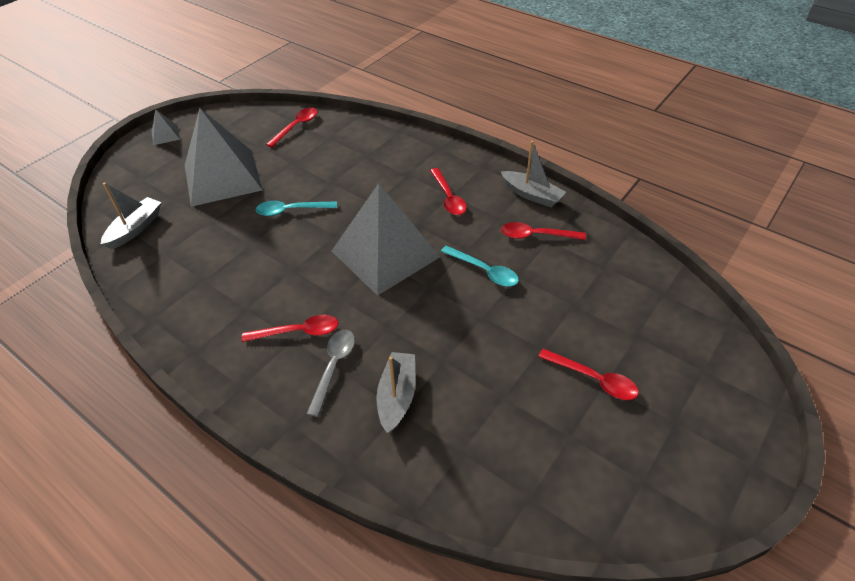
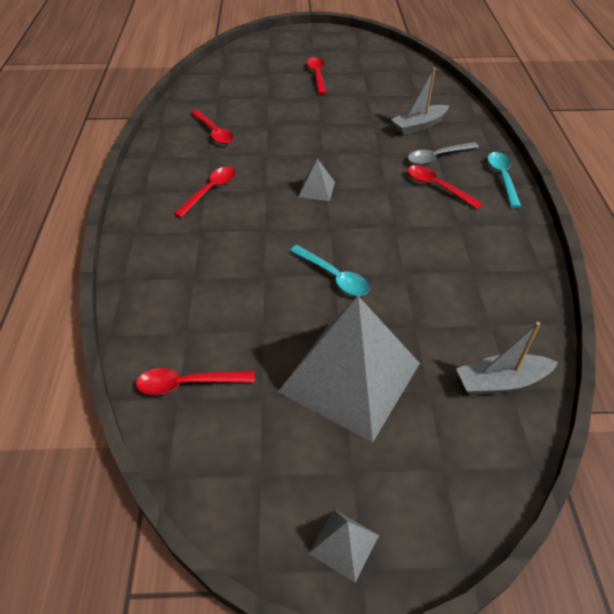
camera: 130 degrees left, 0 degrees up
grey pyramid [332,183,440,296] -> grey pyramid [298,159,335,201], size x0.41
turquoise spoon [441,246,519,287] -> turquoise spoon moved to [487,152,521,208]
grey boat [501,141,566,207] -> none

